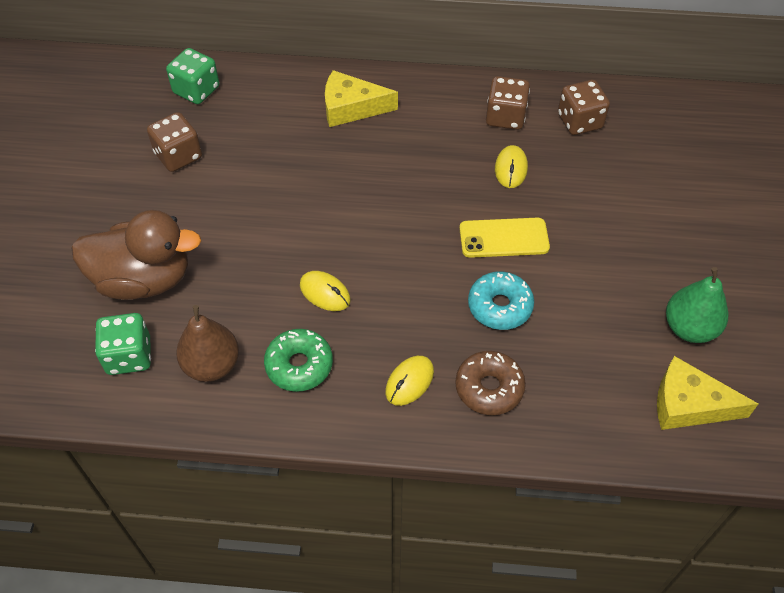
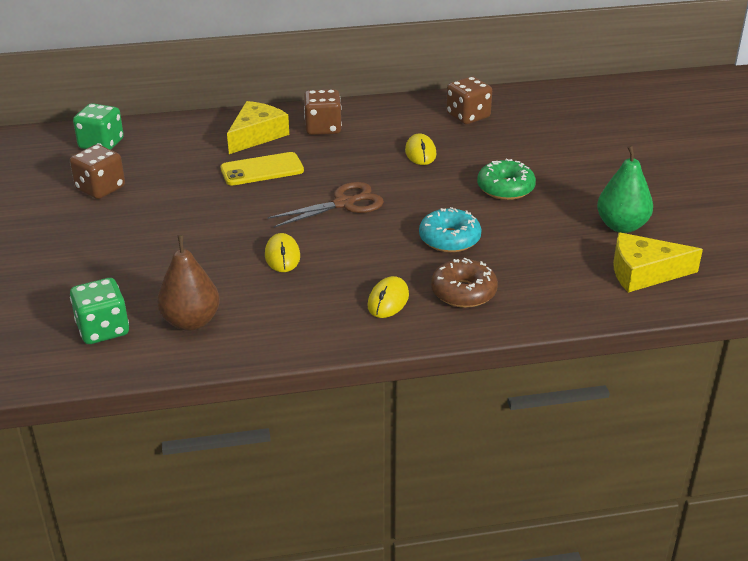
camera: 15 degrees left, 20 degrees down
brown duck [72,210,201,300] -> none
green donut [264,329,333,392] -> green donut moved to [477,159,536,200]
yellow mouse [300,271,351,311] -> yellow mouse turned 60 degrees clockwise [265,233,300,272]
yellow cheese [325,70,398,127] -> yellow cheese turned 135 degrees clockwise [227,101,289,154]
yellow phone [460,218,550,258] -> yellow phone moved to [221,152,304,185]
brown dice [486,76,530,130] -> brown dice moved to [304,89,342,135]
none -> brown scissors [267,182,384,228]

